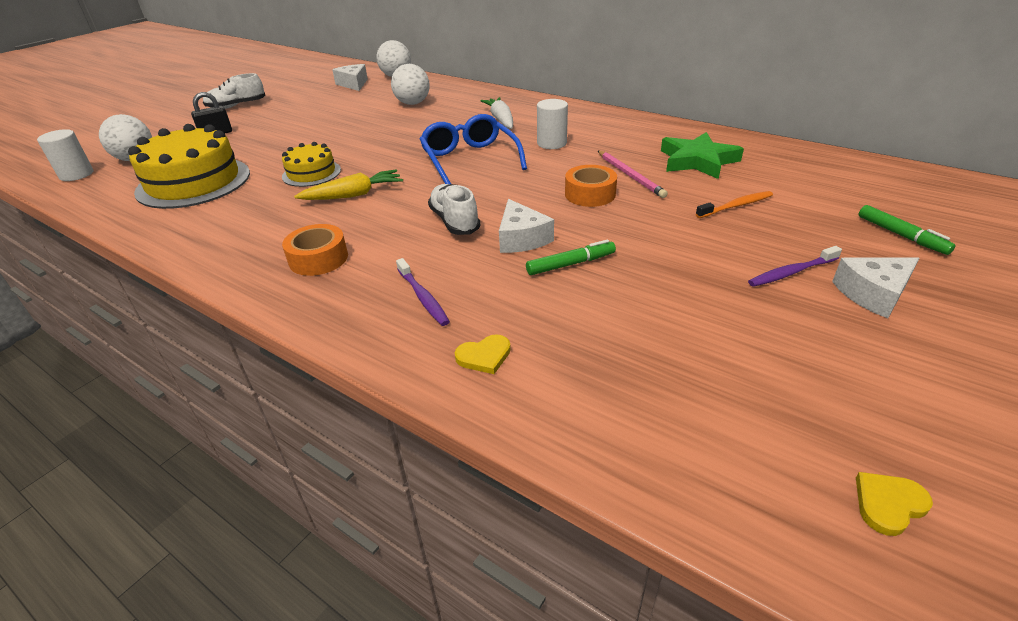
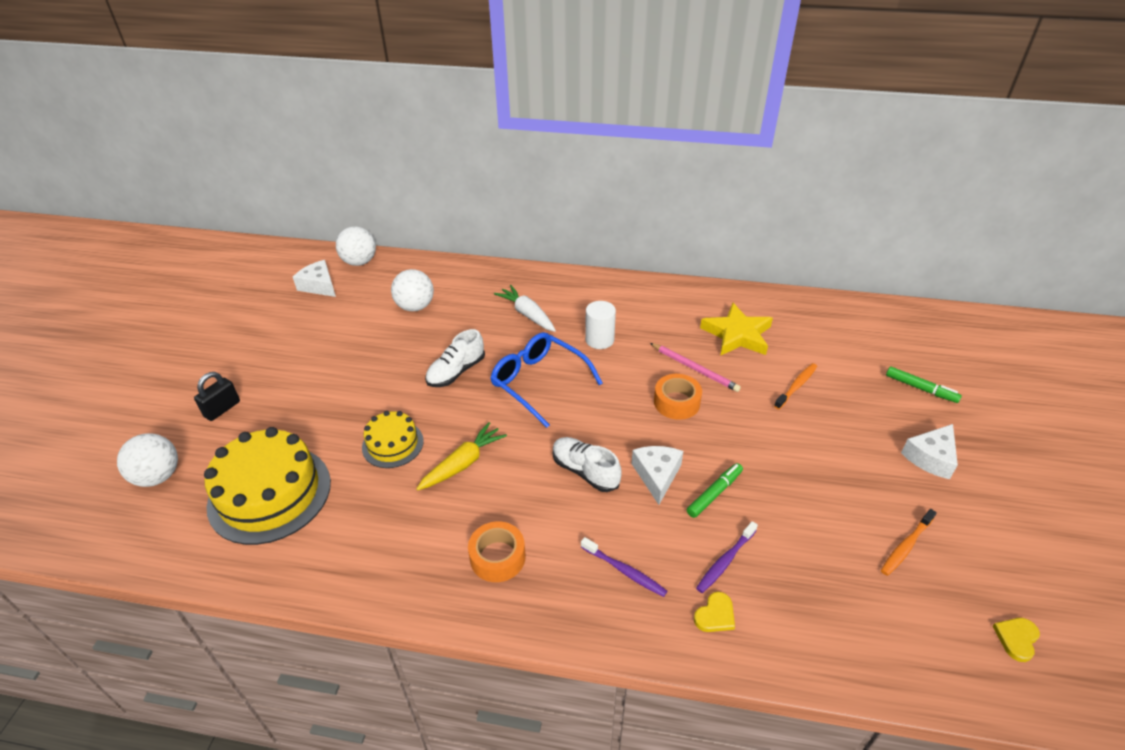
camera: 25 degrees left, 5 degrees up
white cylinder [37,129,94,181] -> none
white shoe [203,73,265,109] -> white shoe moved to [425,329,485,387]
white cheese [499,199,554,253] -> white cheese turned 135 degrees counterclockwise [632,446,683,505]
green star [661,132,744,179] -> yellow star [700,303,773,356]
purple toothbrush [748,246,842,287] -> purple toothbrush moved to [696,521,758,593]
none -> orange toothbrush [881,509,937,576]

